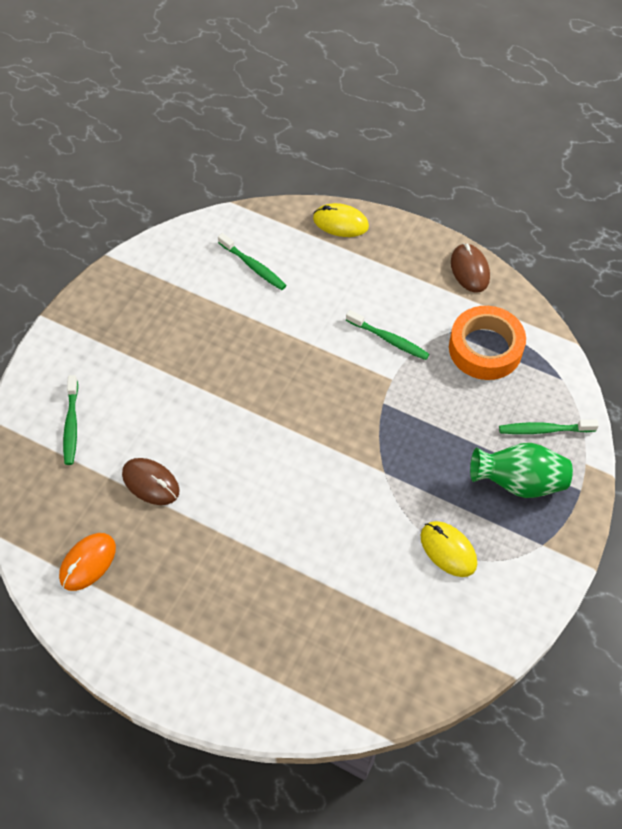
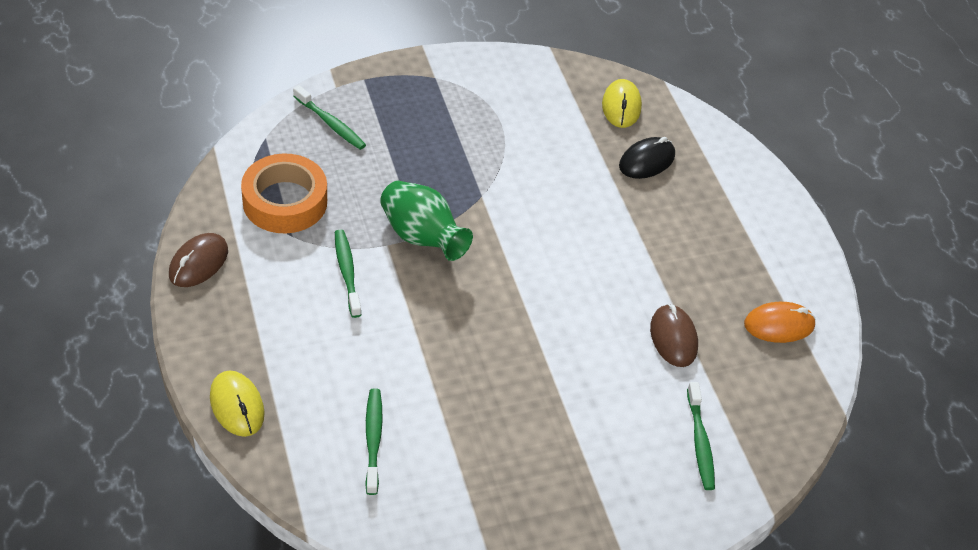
camera: 140 degrees left, 10 degrees down
green toothbrush [63,375,78,465] -> green toothbrush turned 135 degrees clockwise [687,382,715,490]
yellow mouse [421,521,477,577] -> yellow mouse moved to [602,79,642,128]
green vase [470,443,573,498] -> green vase moved to [380,181,473,261]
none -> black mouse [619,137,675,179]

